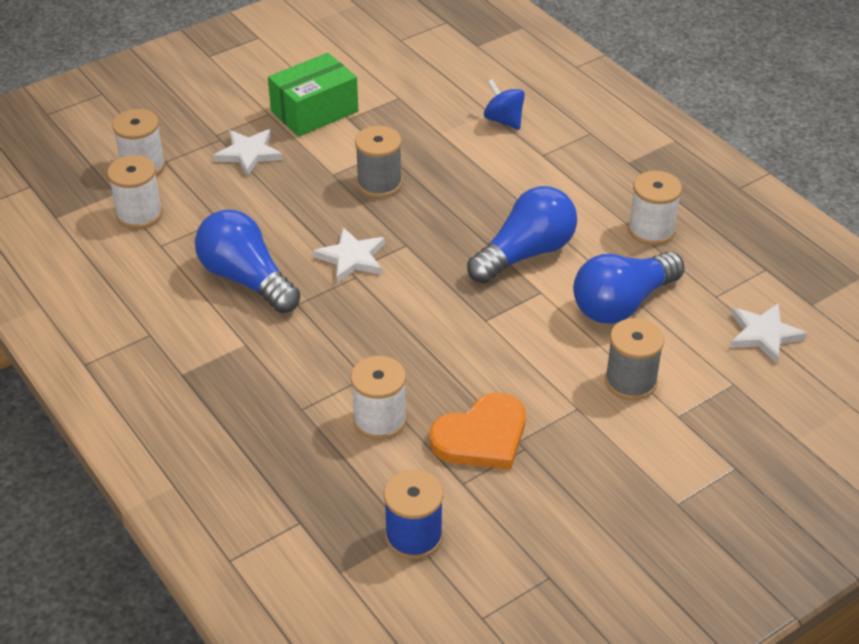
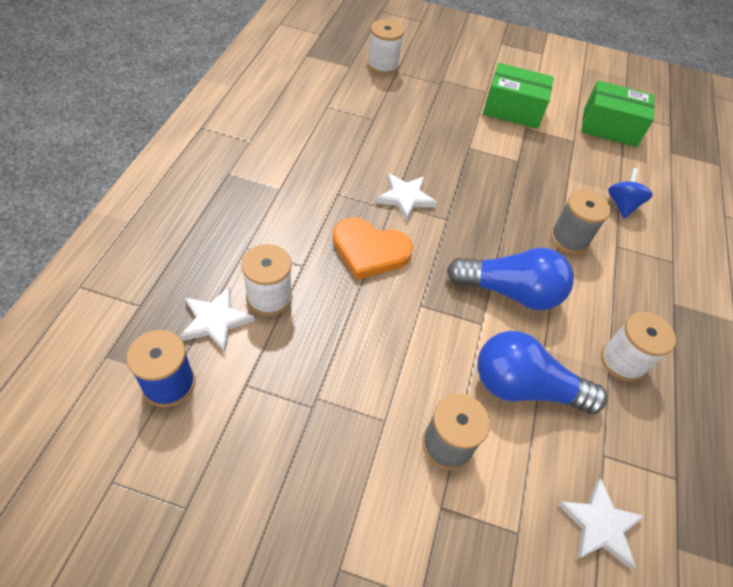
camera: 45 degrees right, 10 degrees up
white spool [107,155,163,229] -> none
blue light bulb [195,210,301,313] -> none
white star [214,129,283,176] -> white star moved to [180,287,255,352]
grey spool [355,126,402,198] -> grey spool moved to [551,190,611,254]
orange heart [430,393,526,470] -> orange heart moved to [333,217,413,280]
none -> green box [581,81,654,147]

